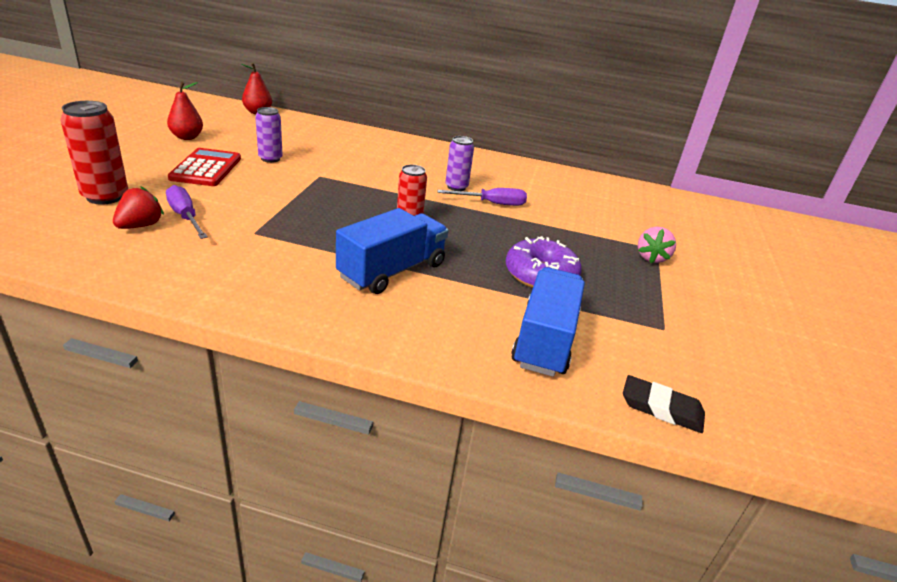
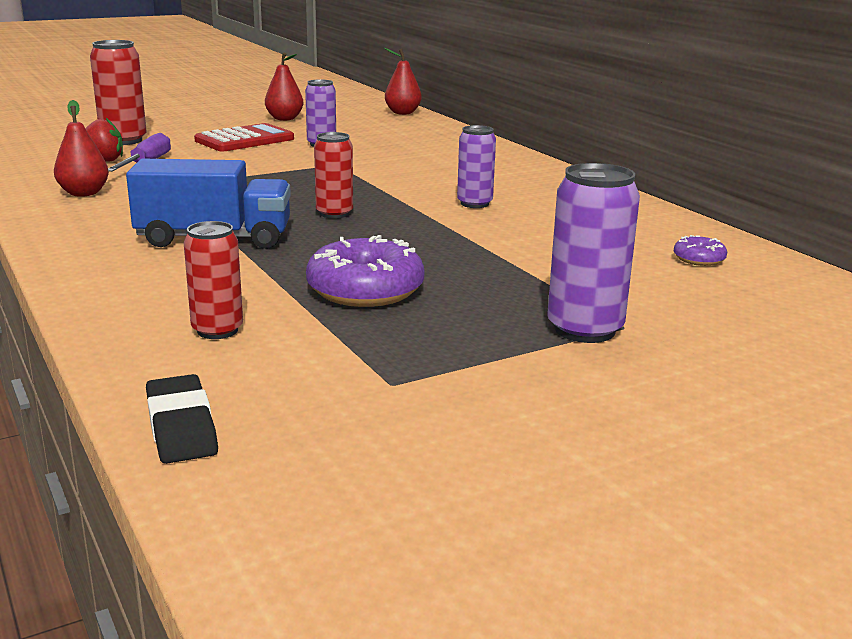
camera: 50 degrees right, 10 degrees down
purple screwdriver [437,188,527,206] -> none
blue truck [511,267,585,377] -> red can [184,221,243,339]
pink strawberry [638,226,676,263] -> purple can [547,163,640,343]
none -> red pear [54,100,109,197]
none -> purple donut [674,235,727,266]

